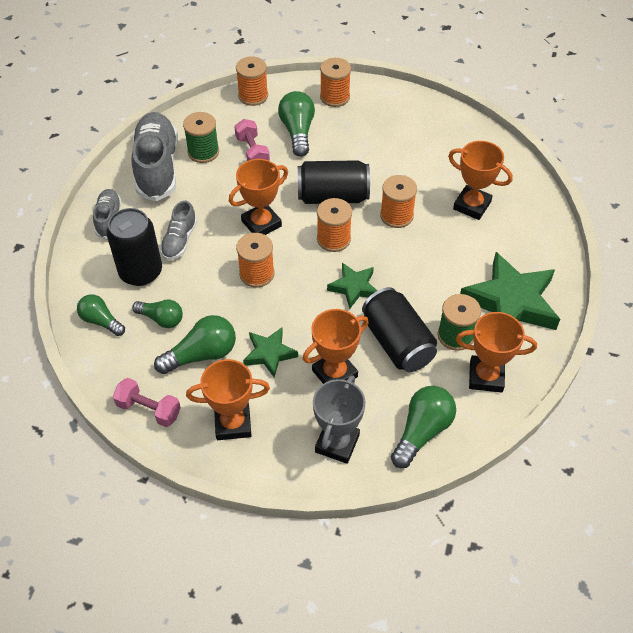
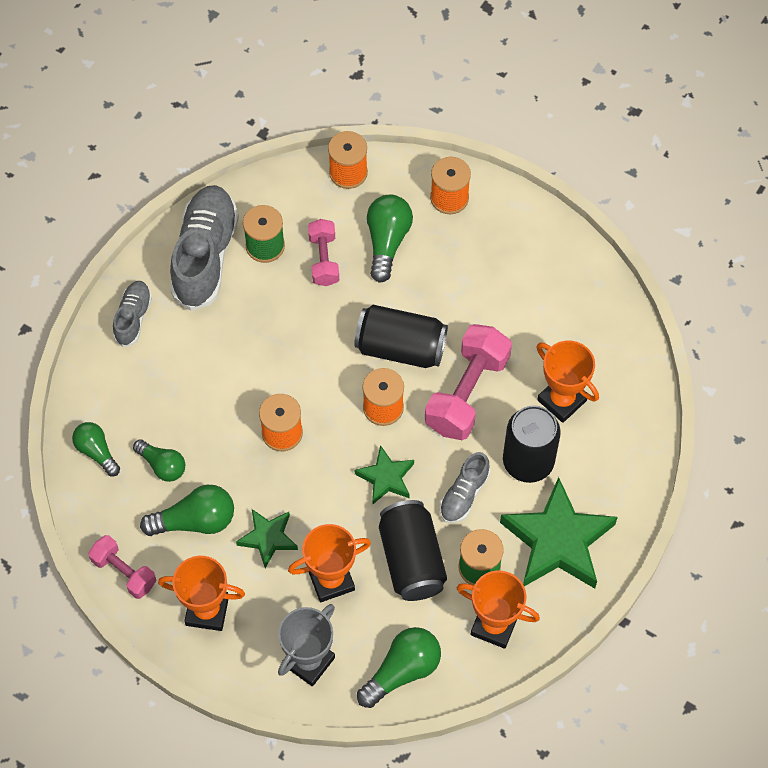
camera: 15 degrees right, 10 degrees up
black can [106,208,162,286] -> black can moved to [503,405,561,483]
grey shoe [160,201,197,260] -> grey shoe moved to [440,452,490,523]
orange trophy [229,159,288,235] -> none
orange spool [380,175,417,228] -> pink dumbbell [425,324,512,440]

